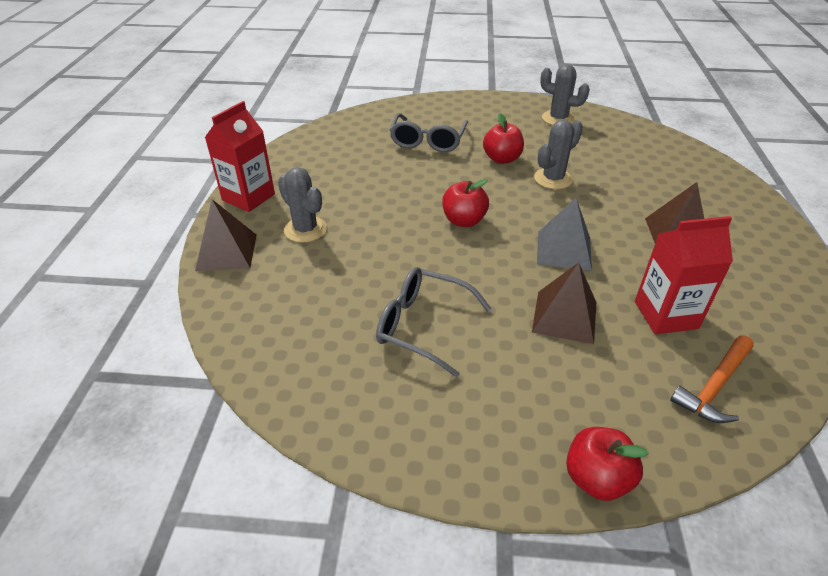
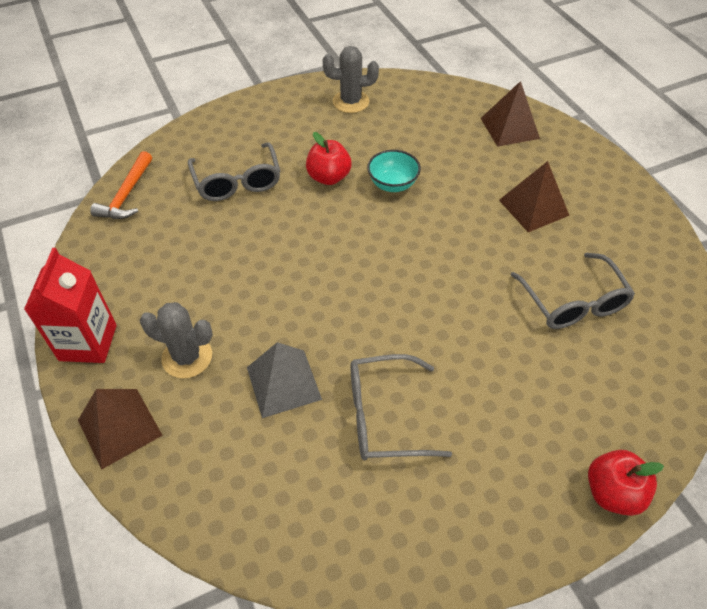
camera: 30 degrees left, 10 degrees up
red apple [442,179,489,227] -> none
brown pyramid [532,262,596,344] -> brown pyramid moved to [480,81,540,147]
grey cactus [534,120,583,189] -> turquoise bowl [367,150,421,192]
grey pyramid [537,198,592,271] -> grey pyramid moved to [247,342,322,418]
red carton [635,216,733,334] -> grey glasses [511,253,635,329]
orange hammer [670,335,754,423] -> orange hammer moved to [90,151,152,219]

